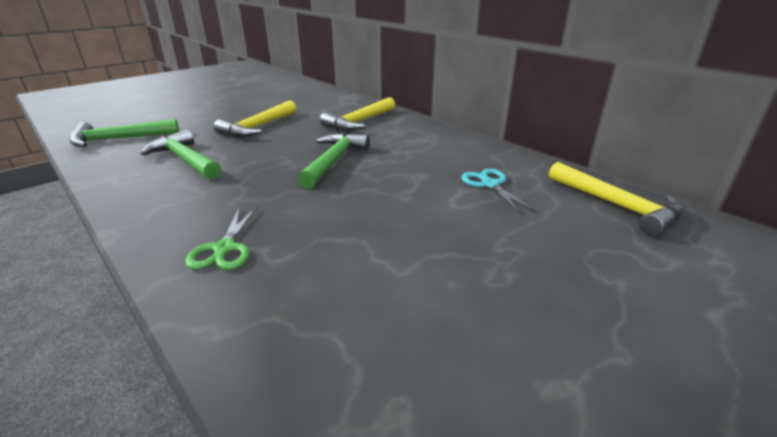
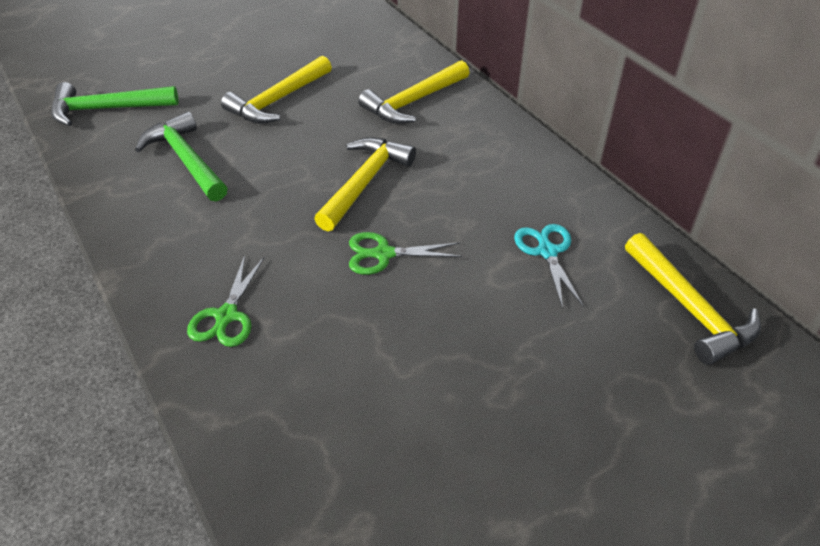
camera: 10 degrees right, 15 degrees up
green hammer [298,133,370,188] -> yellow hammer [314,137,416,231]
none -> green scissors [349,232,462,275]

